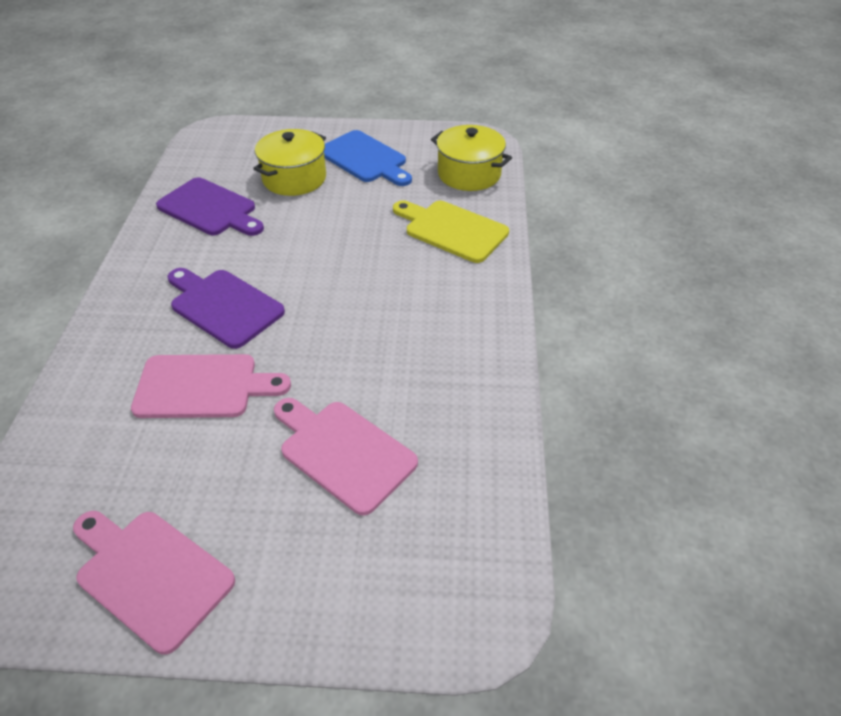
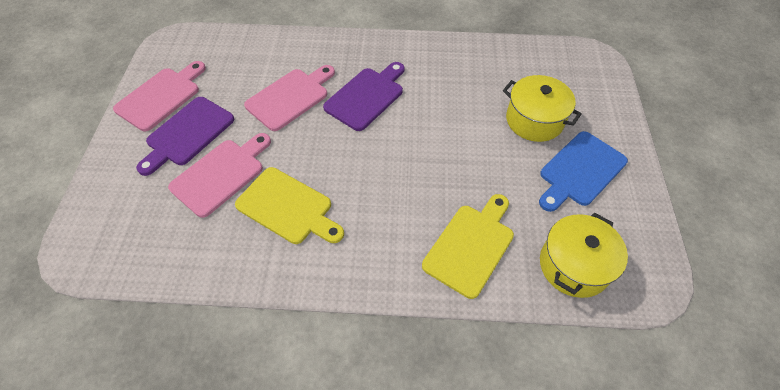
camera: 90 degrees right, 10 degrees up
pink cutting board [131,354,291,418] -> pink cutting board turned 135 degrees counterclockwise [244,65,335,131]
purple cutting board [156,177,264,236] -> purple cutting board moved to [136,97,234,176]
none -> yellow cutting board [235,167,344,244]

